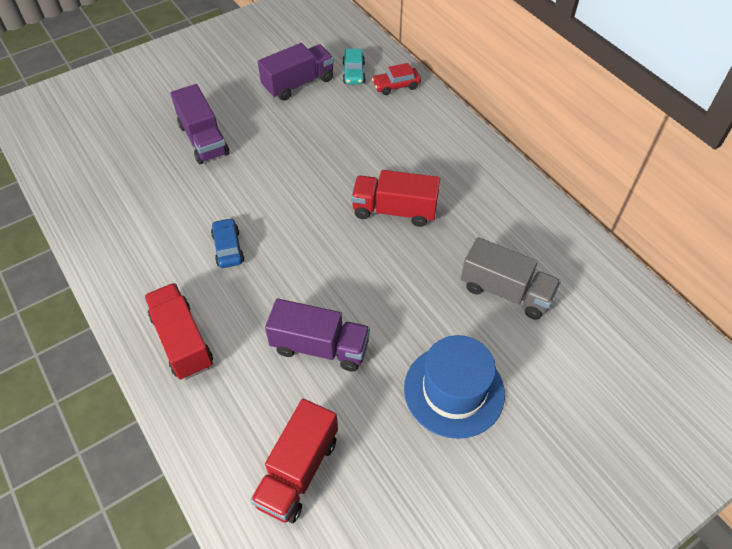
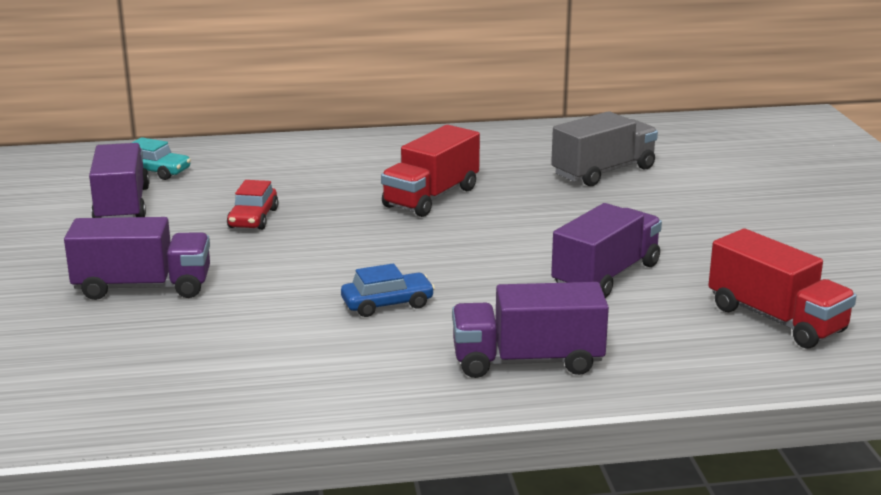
camera: 65 degrees left, 30 degrees down
red truck [144,283,213,380] -> purple truck [452,282,609,378]
blue car [211,218,244,268] -> blue car turned 150 degrees clockwise [341,263,435,317]
red car [372,63,421,95] -> red car moved to [227,180,279,230]
blue hat [404,335,505,439] -> none

